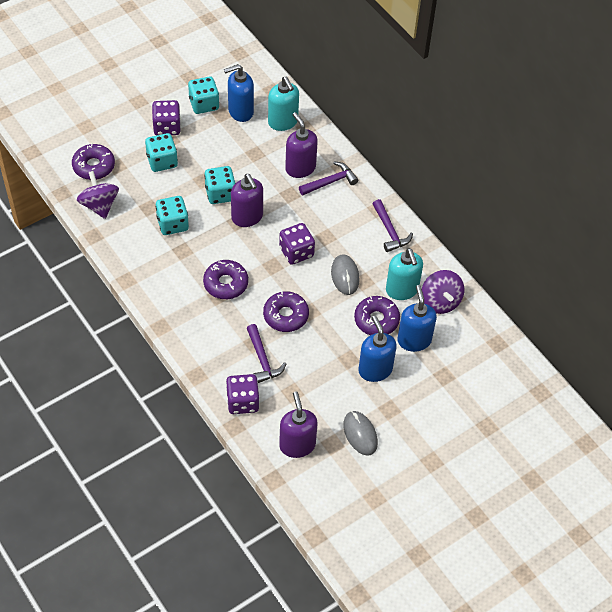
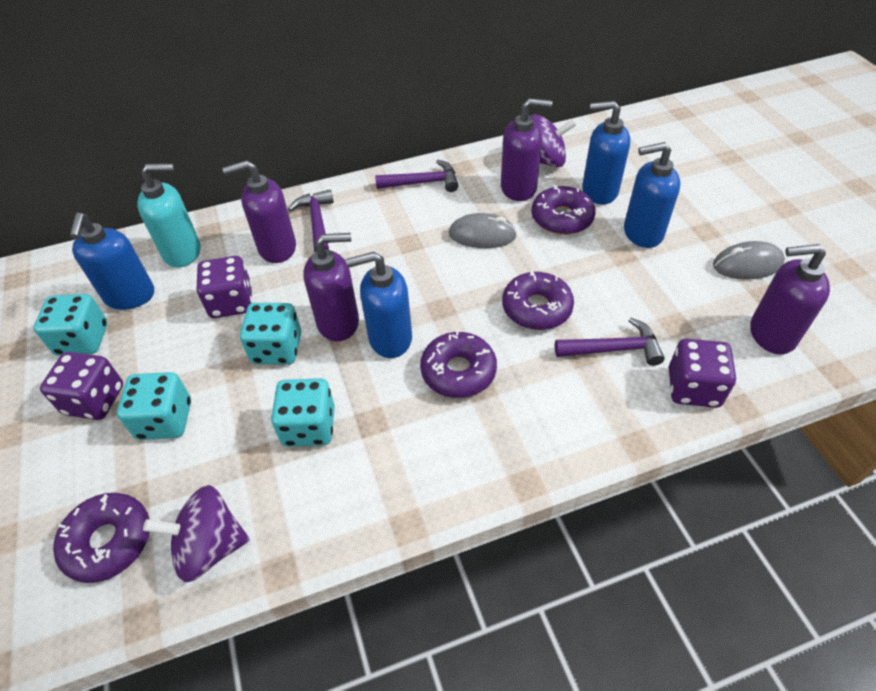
camera: 70 degrees left, 5 degrees down
purple dice [279,223,315,265] -> purple dice moved to [197,256,252,318]
turquoise soap dispenser [386,248,423,300] -> purple soap dispenser [501,98,553,201]
none -> blue soap dispenser [346,252,412,358]

